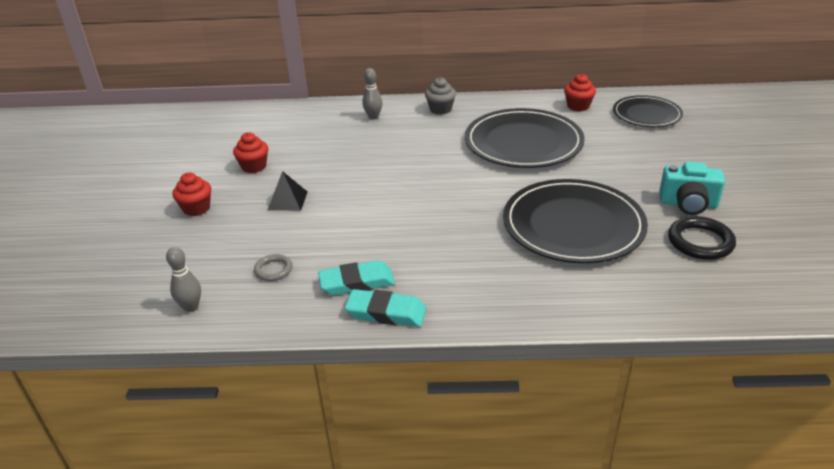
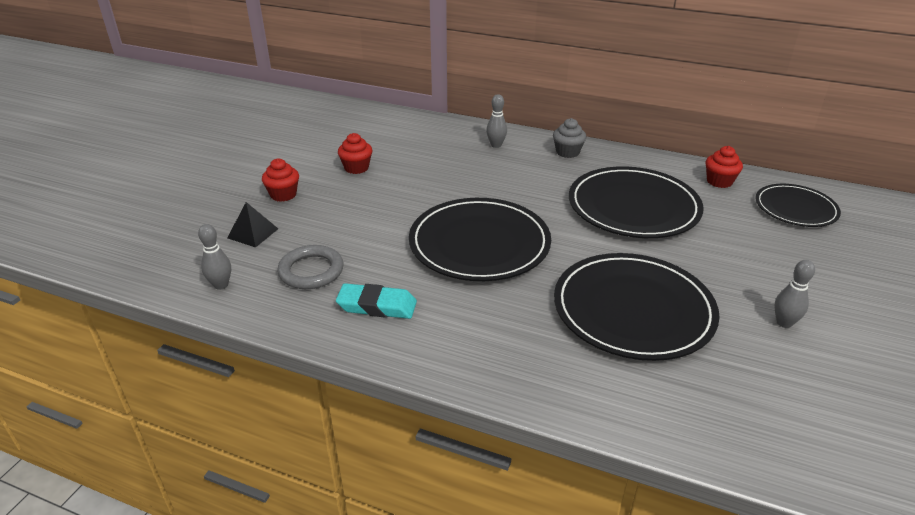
camera: 20 degrees right, 0 degrees up
grey ring [254,254,293,281] -> grey ring [277,245,344,289], size x1.69
black pyramid [268,171,307,211] -> black pyramid moved to [227,202,278,247]
turquoise eraser [345,289,427,327] -> none
turquoise camera [659,162,725,215] -> grey bowling pin [774,260,815,328]
black ring [668,216,736,260] -> none
none -> black plate [409,198,551,281]

